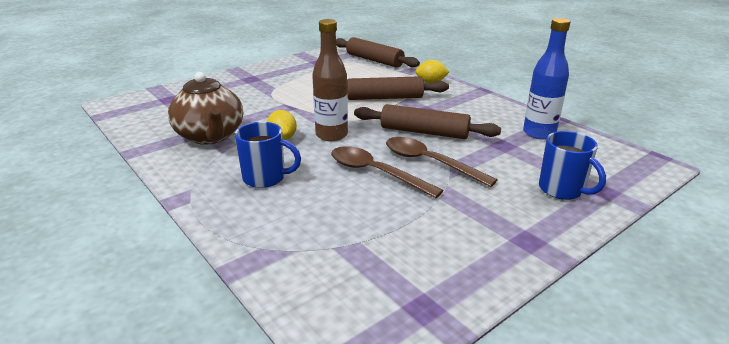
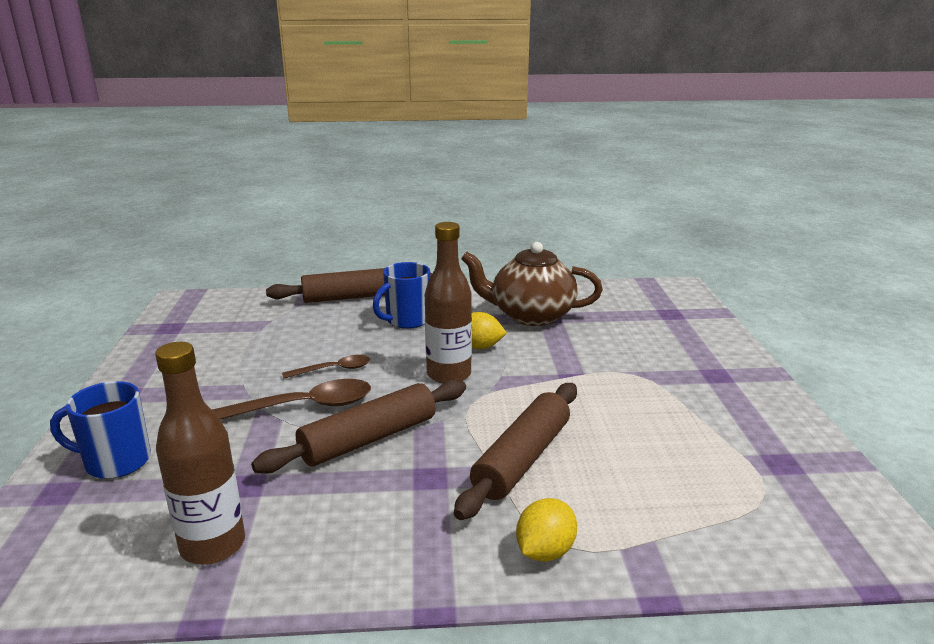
camera: 125 degrees right, 5 degrees down
brown spoon [331,146,444,198] -> brown spoon [282,355,370,379], size x0.58
brown rolling pin [336,37,420,68] -> brown rolling pin moved to [266,268,432,303]
blue bottle [523,18,571,139] -> brown bottle [155,342,245,565]

